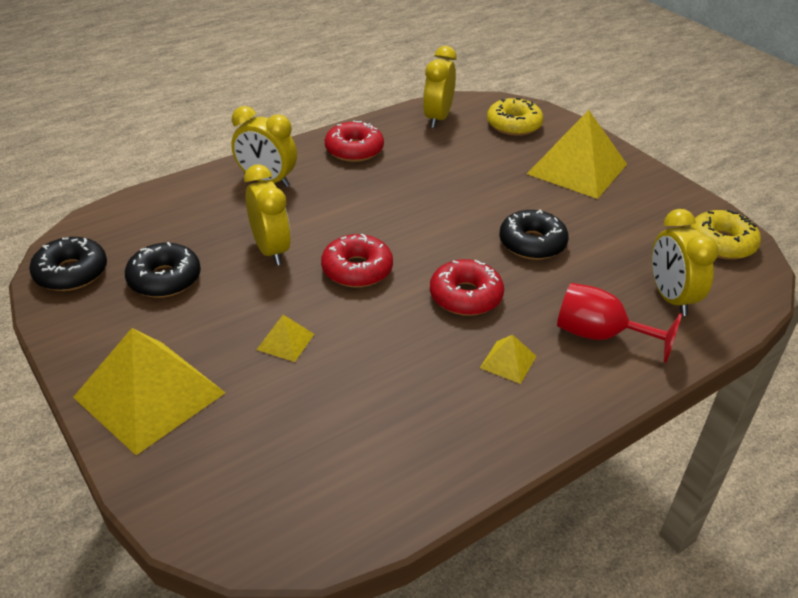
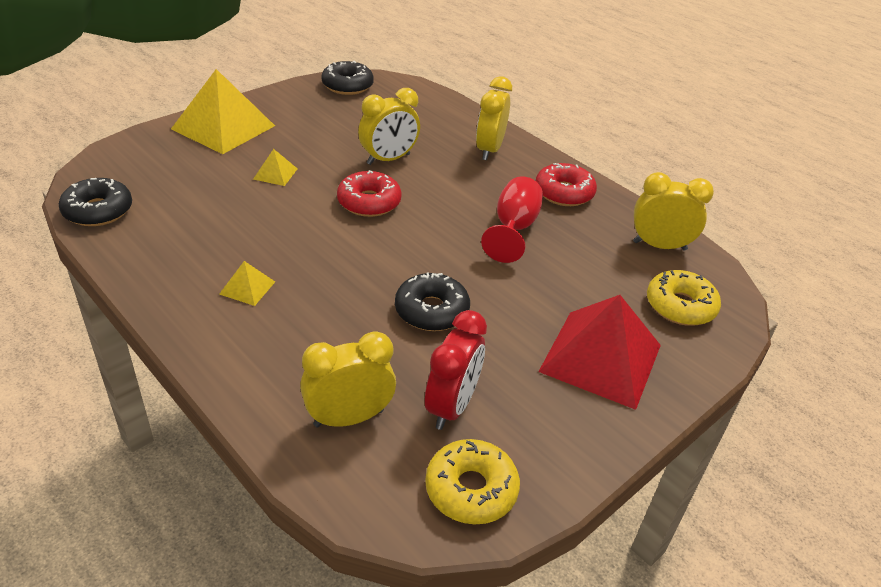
camera: 80 degrees right, 0 degrees up
black donut [125,242,201,298] -> black donut moved to [59,178,132,226]
red donut [430,259,504,316] -> none
yellow pyramid [527,110,627,199] -> red pyramid [538,295,661,410]
red goblet [557,283,682,363] -> red goblet moved to [481,176,543,263]
none -> red clock [425,310,487,430]

